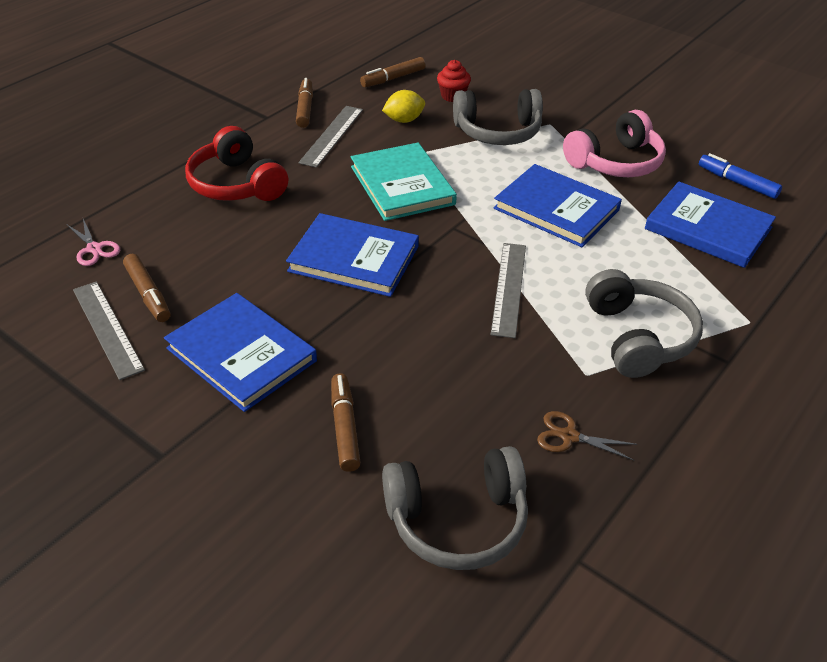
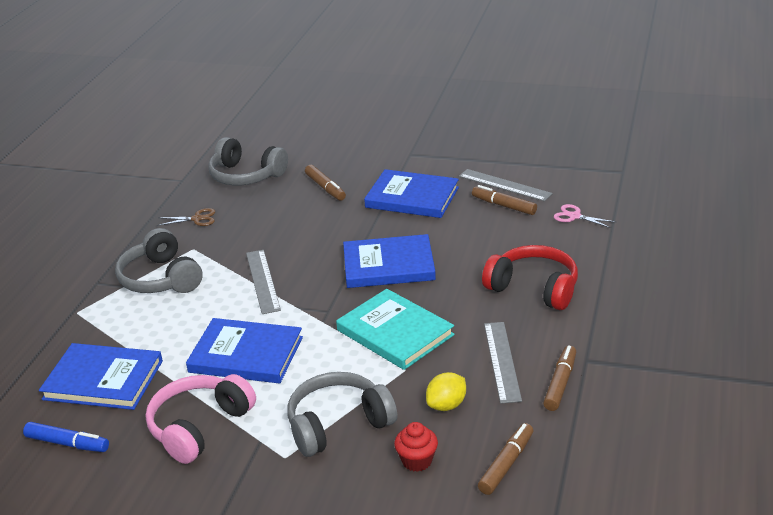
camera: 160 degrees right, 10 degrees down
brown marker [296,78,313,128] -> brown marker turned 135 degrees counterclockwise [543,345,576,411]
grey headphones [382,446,528,570] -> grey headphones turned 120 degrees counterclockwise [208,137,288,186]

